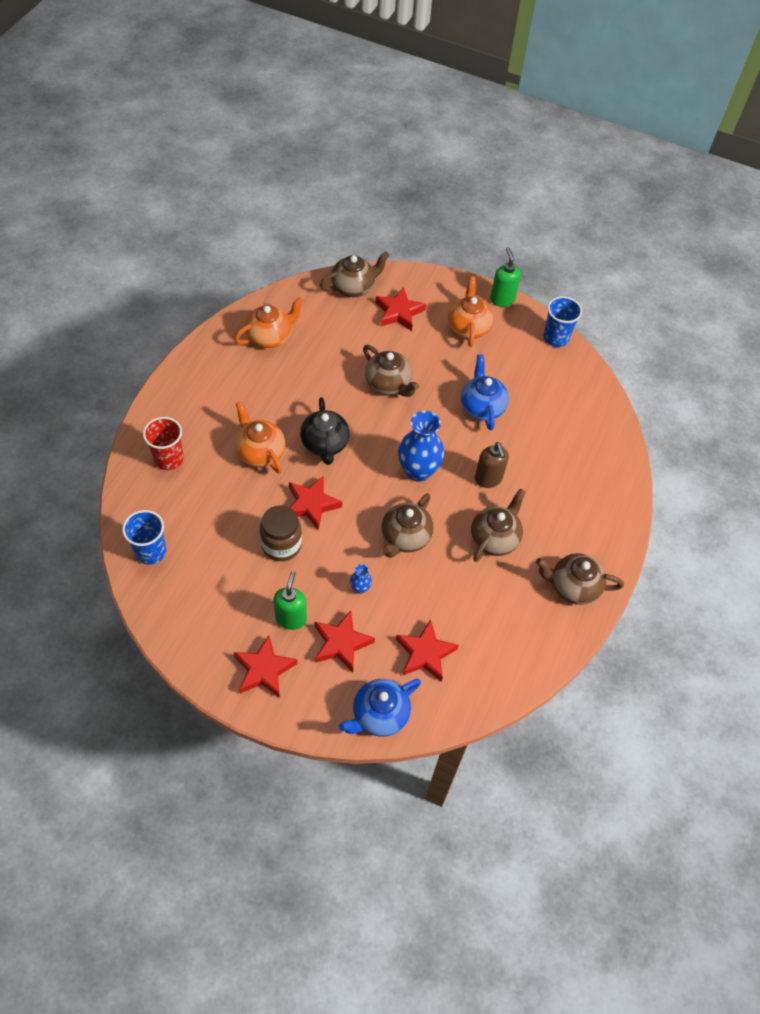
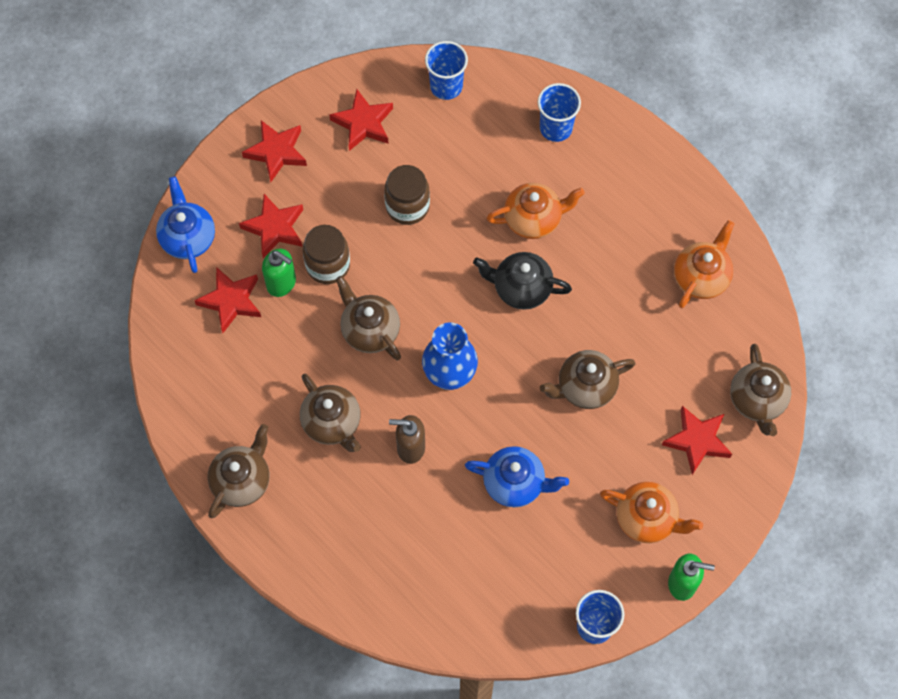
camera: 115 degrees right, 10 degrees up
red cup [143,417,184,470] -> blue cup [538,83,581,142]
orange teapot [234,297,303,348] -> orange teapot turned 135 degrees counterclockwise [674,220,734,308]
green soap dispenser [273,571,307,630] -> green soap dispenser moved to [262,248,296,297]
red star [289,476,342,530] -> red star moved to [329,89,393,151]
blue vase [350,564,372,594] -> brown jar [303,225,350,284]

